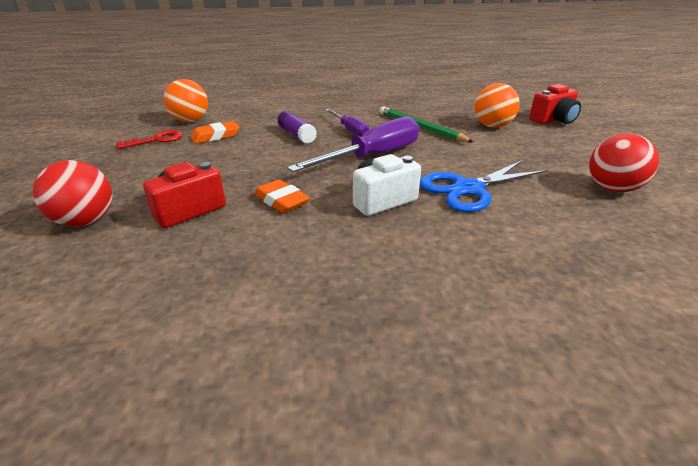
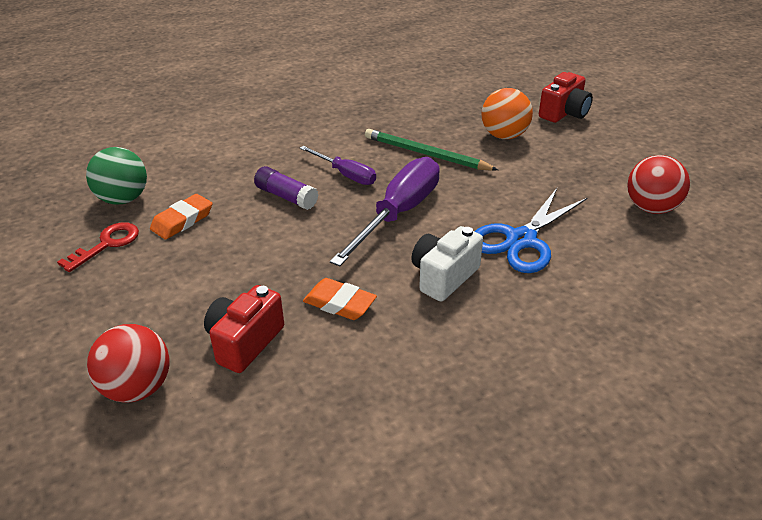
camera: 20 degrees left, 5 degrees up
orange ball [164,79,208,122] -> green ball [86,147,147,205]

